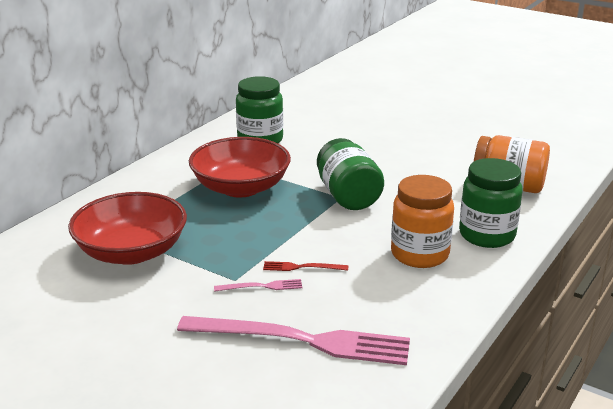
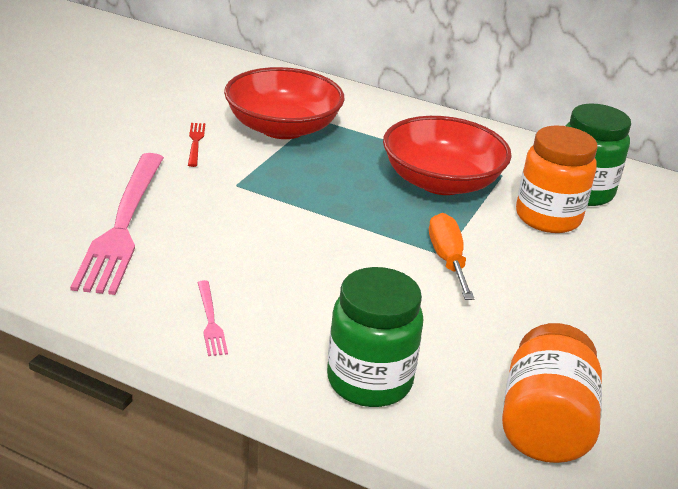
camera: 80 degrees right, 5 degrees up
pink fork [214,279,303,292] -> pink fork moved to [197,280,228,356]
red fork [263,261,348,271] -> red fork moved to [188,123,205,167]
green jar [317,138,384,210] -> orange screwdriver [429,213,475,300]
orange jar [391,175,454,268] -> orange jar moved to [516,125,597,233]

